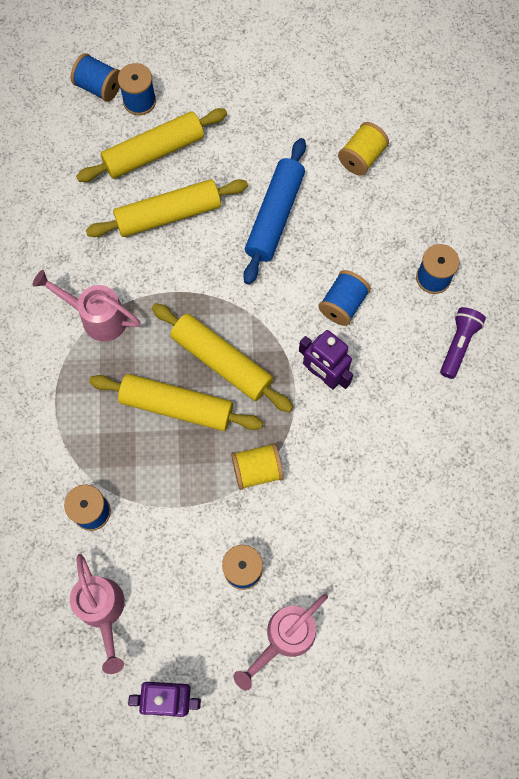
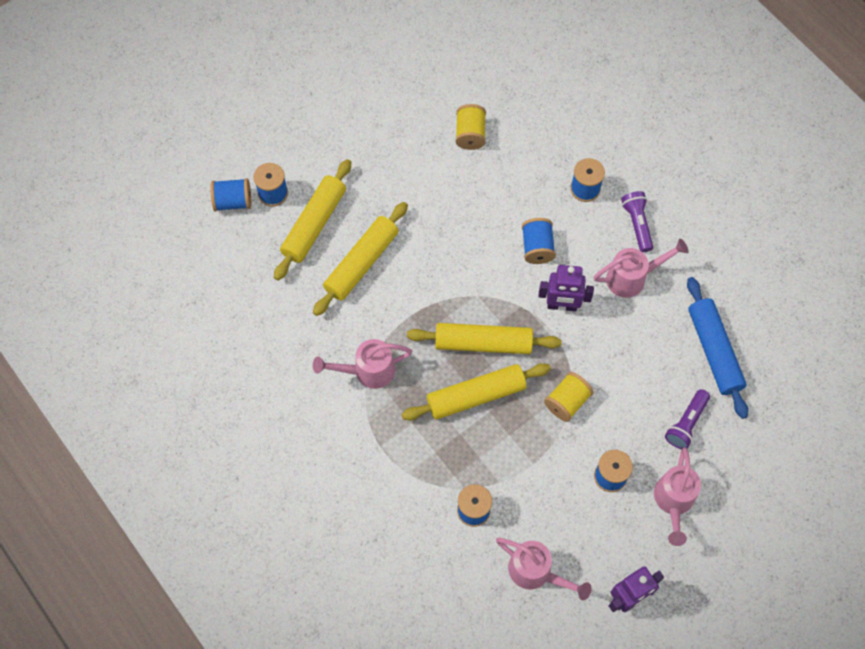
camera: 35 degrees left, 5 degrees down
blue rolling pin [243,138,306,285] -> blue rolling pin moved to [687,277,748,419]
none -> pink watering can [594,239,689,298]
none -> purple flashlight [665,389,710,449]

